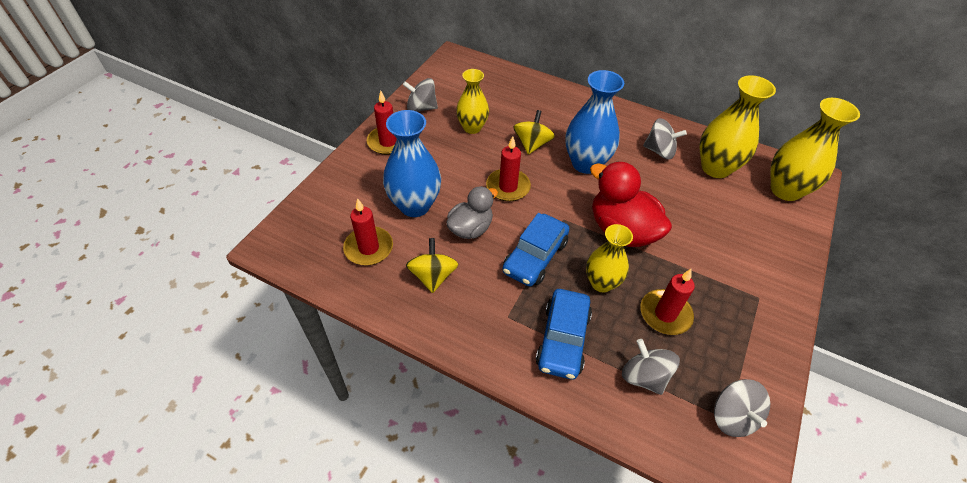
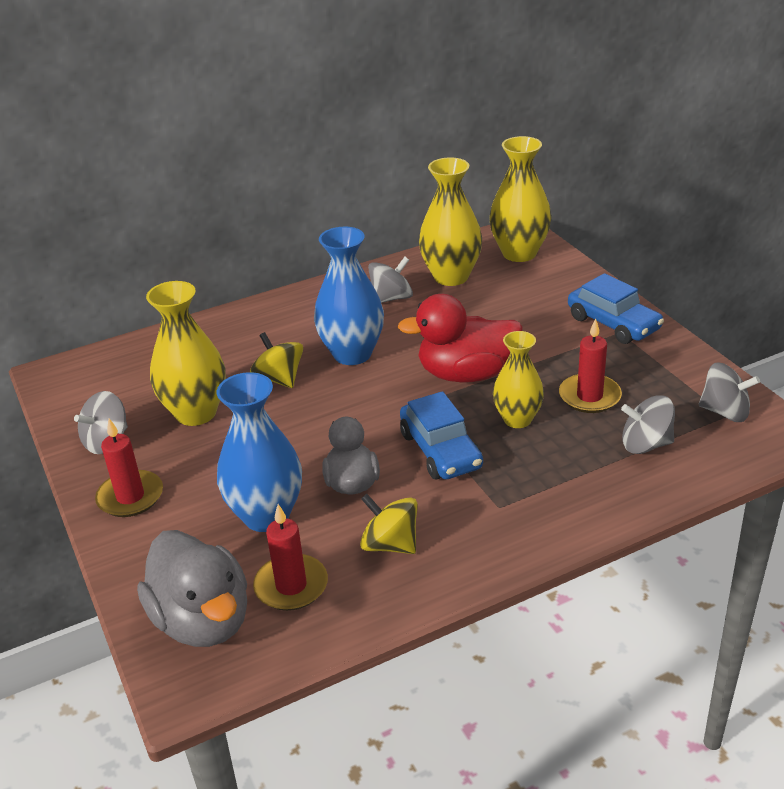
camera: 50 degrees left, 15 degrees down
yellow vase [456,69,489,134] -> yellow vase [146,281,226,426], size x1.51
red candle [486,136,531,202] -> none
blue car [536,289,592,379] -> blue car moved to [568,273,664,344]
none -> grey duck [137,530,247,647]

